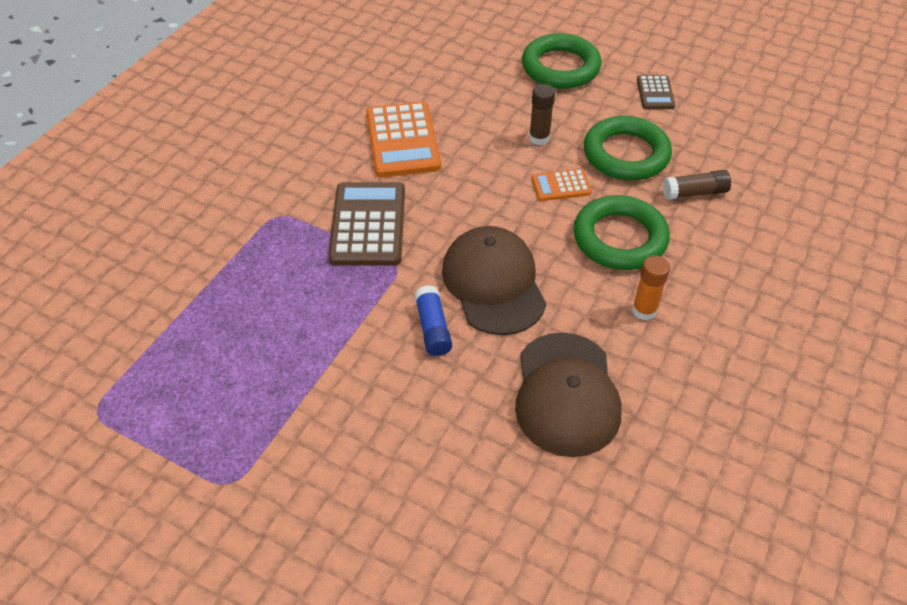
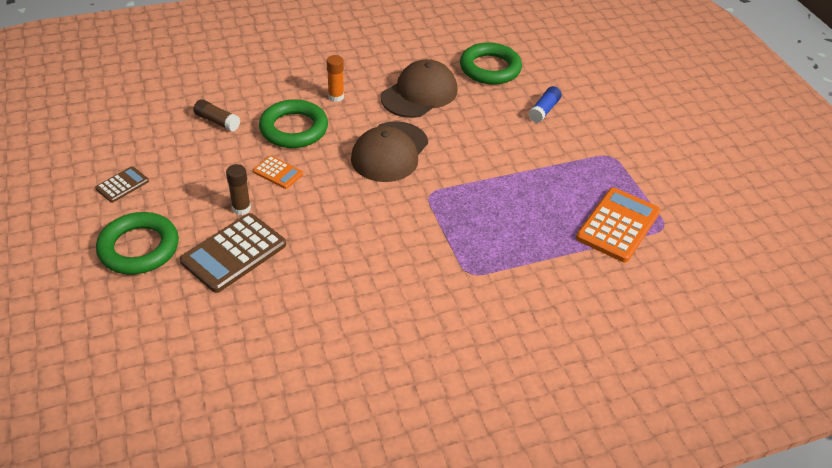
camera: 140 degrees left, 5 degrees down
brown calculator [328,182,405,266] -> brown calculator moved to [180,213,286,293]
orange calculator [366,102,441,177] -> orange calculator moved to [576,188,660,262]
blue glue stick [414,285,452,356] -> blue glue stick moved to [529,86,562,123]
green ring [584,116,672,181] -> green ring moved to [460,42,522,85]

